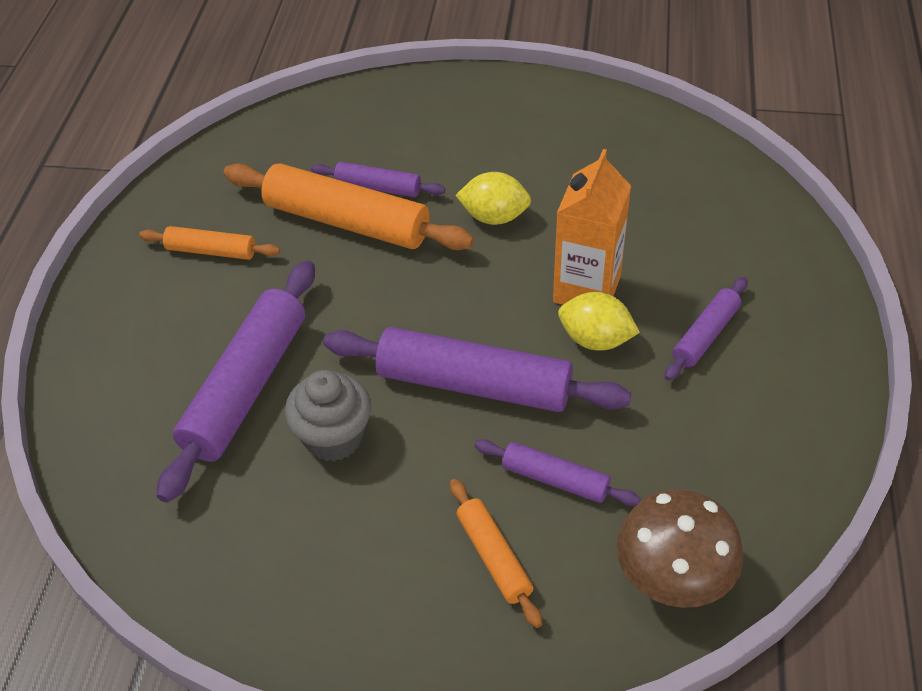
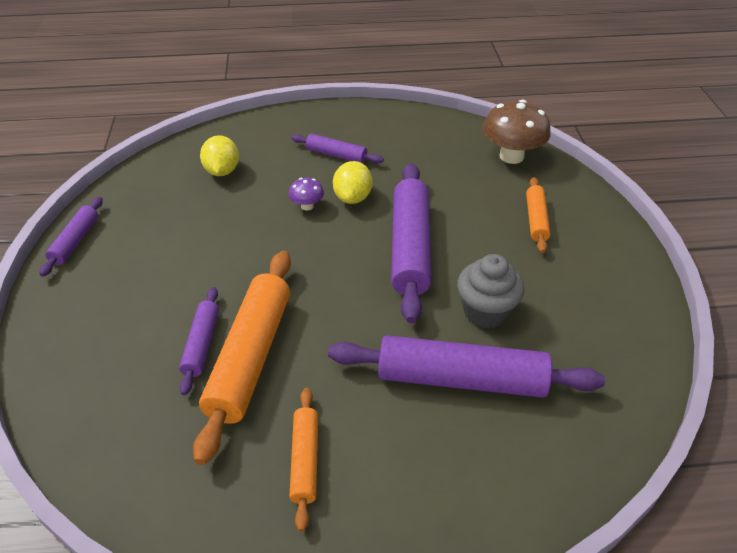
camera: 105 degrees left, 5 degrees down
orange rolling pin [450,479,542,628] -> orange rolling pin turned 45 degrees counterclockwise [526,177,551,253]
yellow lemon [455,172,531,225] -> yellow lemon moved to [200,135,239,176]
purple rolling pin [475,439,641,506] -> purple rolling pin moved to [39,197,102,277]
orange carton [553,149,631,305] -> purple mushroom [289,178,324,211]

